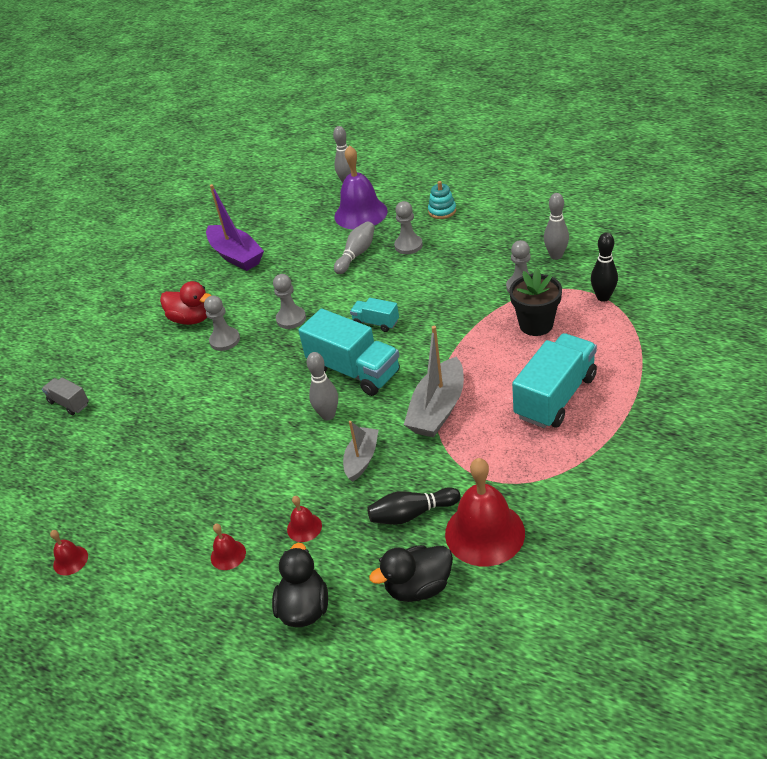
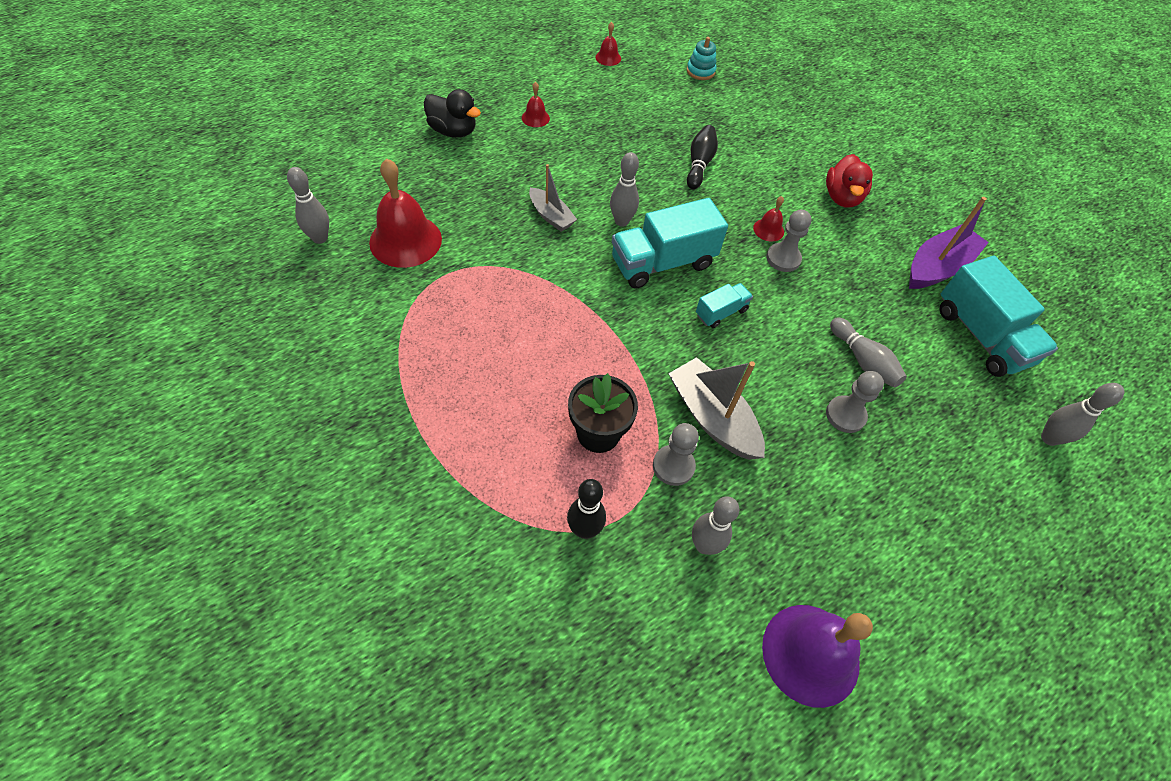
camera: 110 degrees right, 15 degrees up
grey truck [42,378,89,415] -> none
red duck [160,281,212,325] -> red duck turned 45 degrees counterclockwise [826,154,873,208]
grey pawn [204,296,240,351] -> none
purple boat [206,184,264,271] -> purple boat turned 150 degrees clockwise [909,197,989,289]
red bell [287,496,322,542] -> red bell moved to [753,196,784,241]
purple bell [334,145,388,229] -> purple bell moved to [762,605,873,708]
black bowling pin [367,487,461,525] -> black bowling pin moved to [687,125,718,189]
black duck [369,545,453,602] -> none
grey boat [404,326,464,438] -> grey boat moved to [668,357,765,460]
turquoise stacking toy [428,181,456,219] -> turquoise stacking toy moved to [687,37,717,80]
turquoise truck [512,333,597,428] -> turquoise truck moved to [940,256,1058,377]
none -> grey bowling pin [287,167,329,244]

